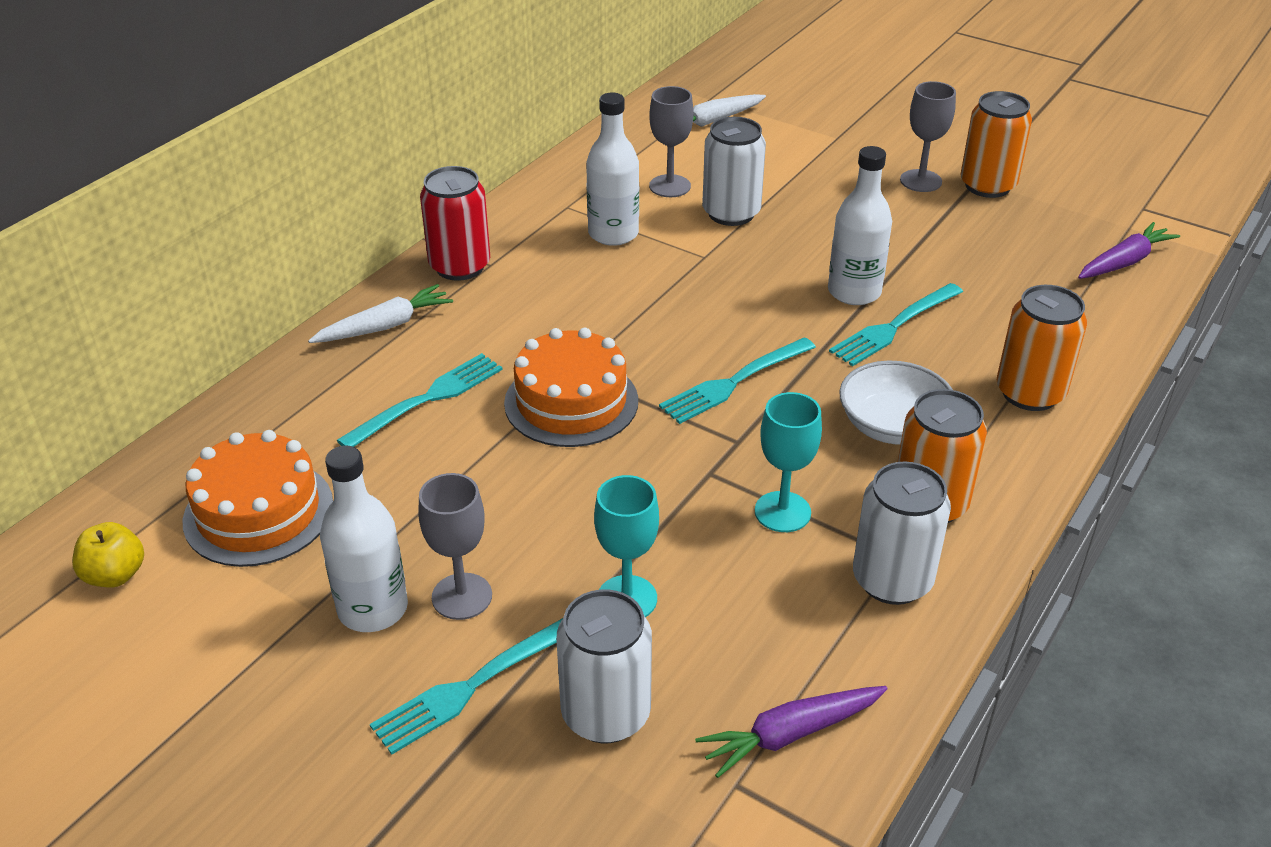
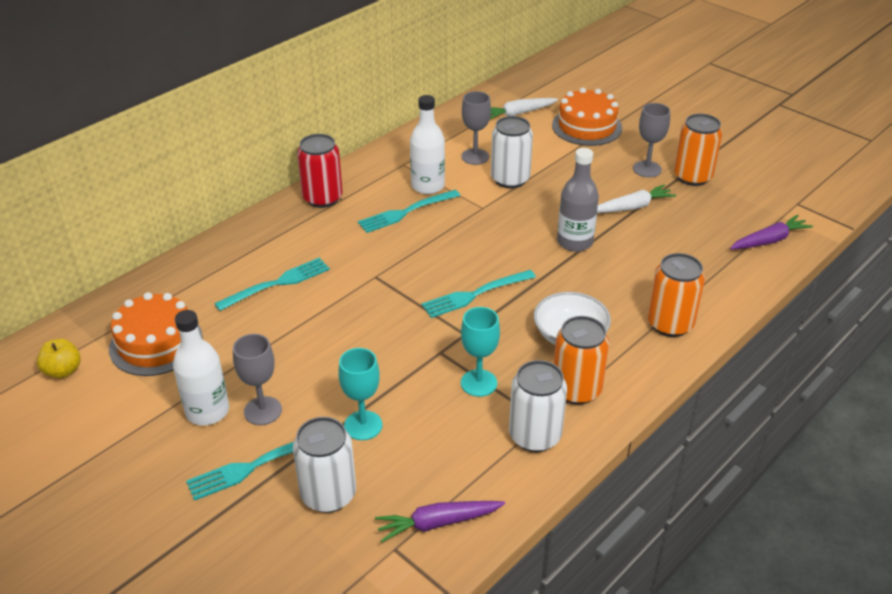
camera: 10 degrees right, 0 degrees up
white carrot [308,284,453,343] -> white carrot moved to [597,184,676,213]
orange cake [504,328,638,447] -> orange cake moved to [552,88,622,146]
white bottle [828,146,892,305] -> grey bottle [557,148,599,252]
turquoise fork [829,283,963,366] -> turquoise fork moved to [358,190,461,233]

